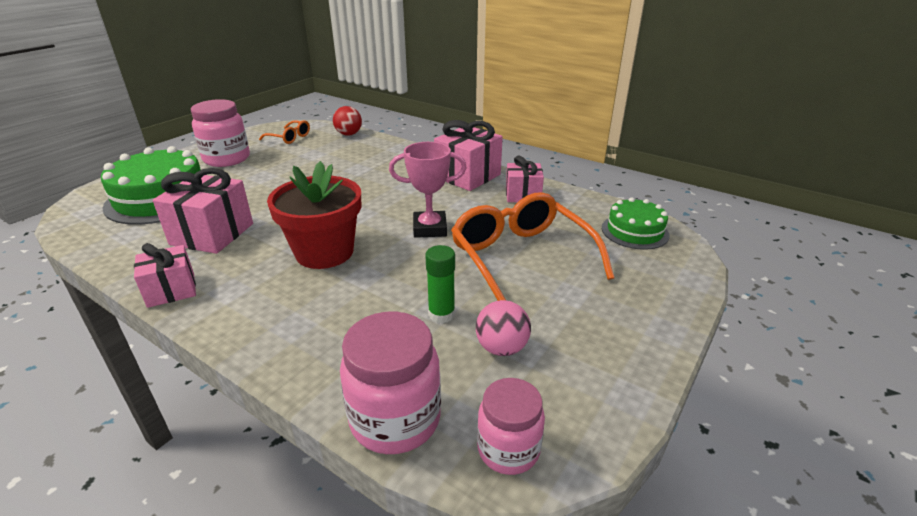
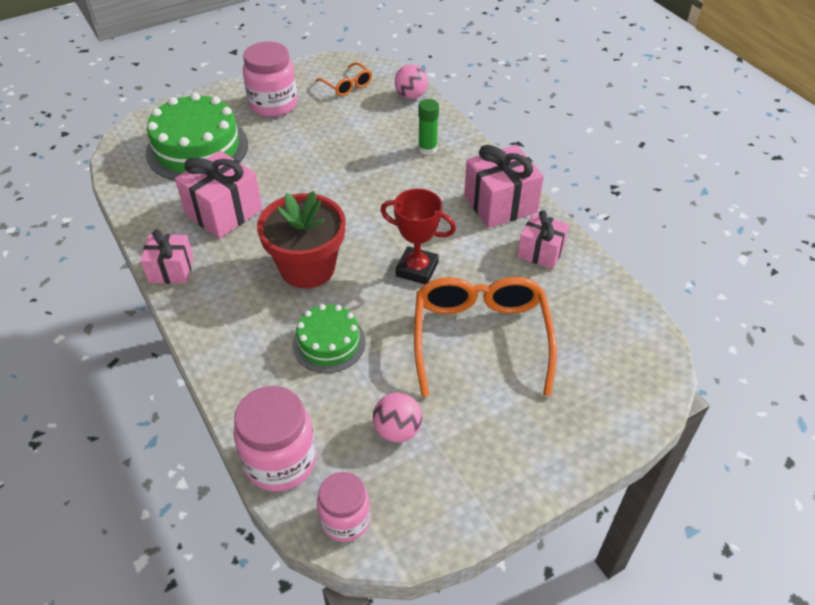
camera: 25 degrees right, 15 degrees up
red ball [333,106,362,136] -> pink ball [395,64,428,99]
pink trophy [389,142,466,238] -> red trophy [380,189,456,284]
green glue stick [425,245,455,324] -> green glue stick moved to [418,99,439,155]
green cake [602,197,670,250] -> green cake moved to [292,304,366,373]

